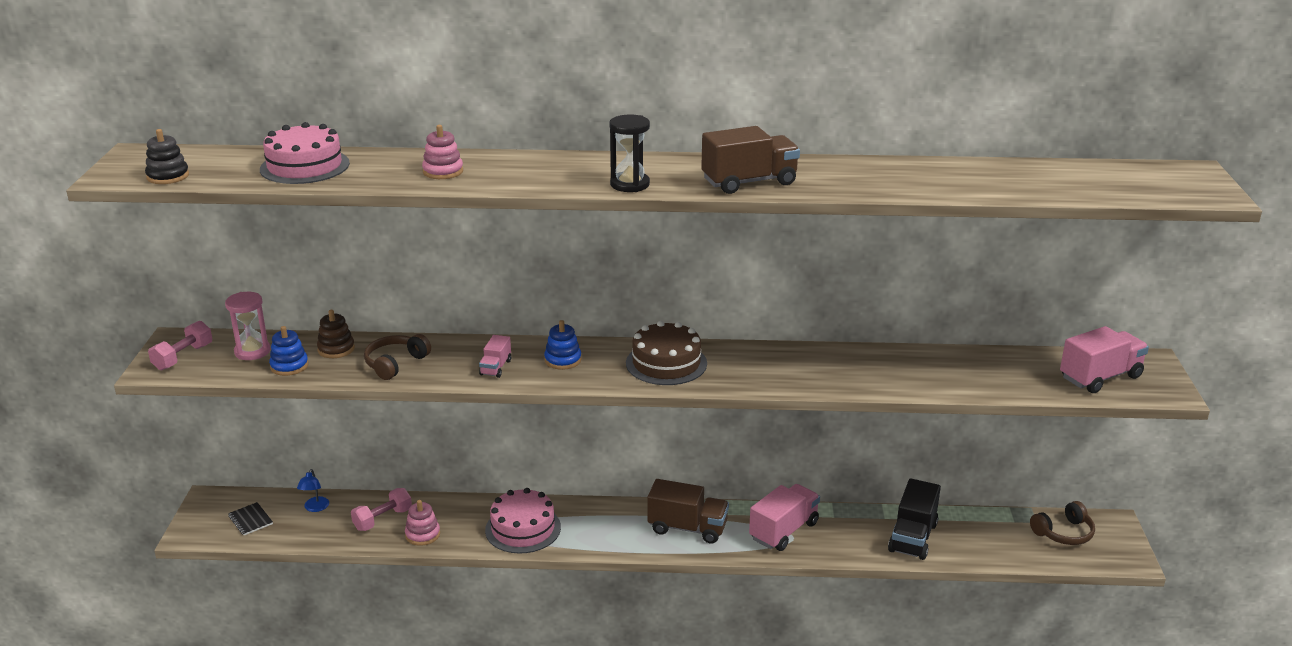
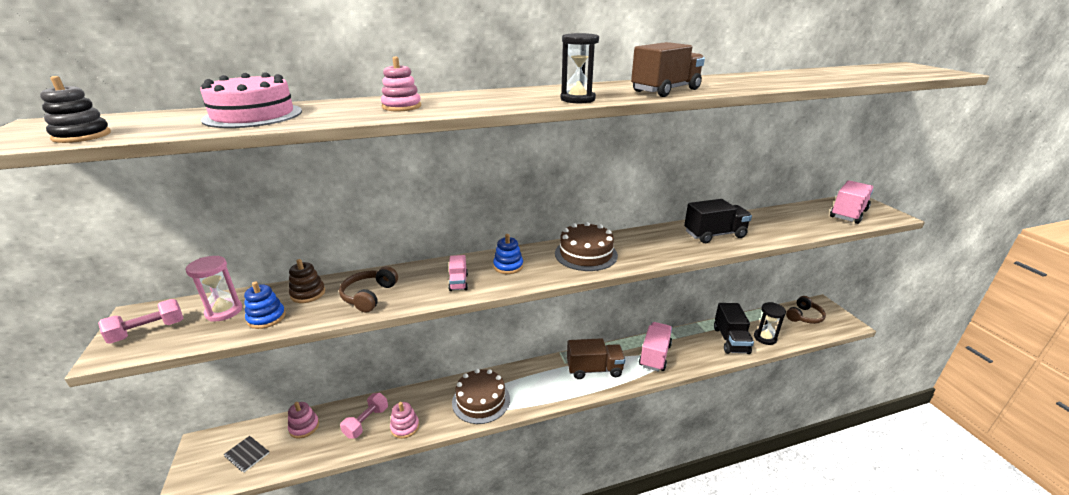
camera: 20 degrees left, 0 degrees up
pink dumbbell [148,321,212,370] -> pink dumbbell turned 45 degrees clockwise [98,299,184,344]
blue lamp [297,469,329,512] -> pink stacking toy [288,402,319,439]
pink cake [485,488,561,553] -> brown cake [452,369,510,424]
none -> black truck [684,199,752,243]
none -> black hourglass [754,302,786,345]

